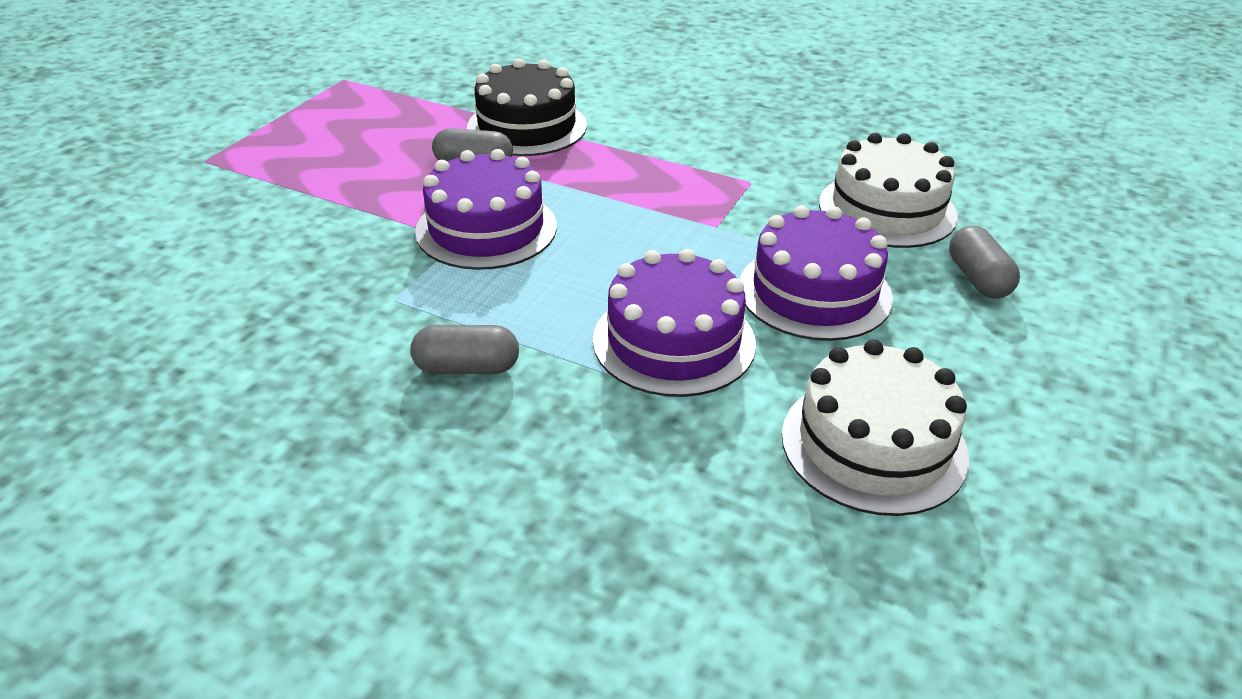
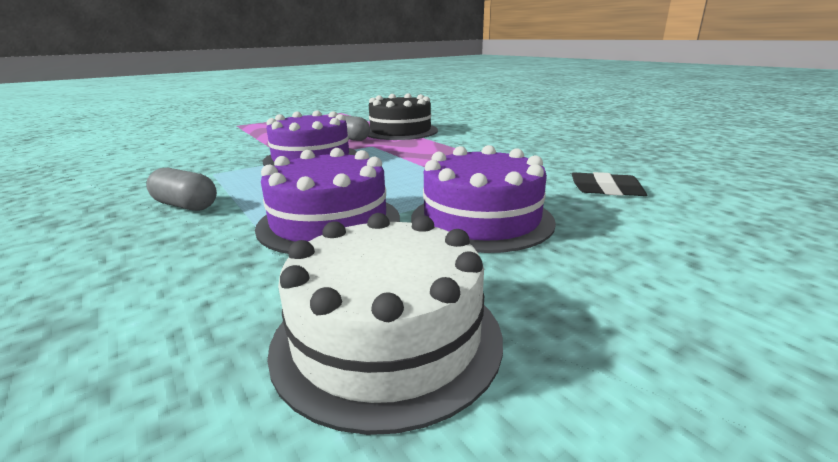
camera: 30 degrees right, 15 degrees down
white cake [819,133,958,248] -> black eraser [572,172,647,196]
grey capsule [949,226,1020,299] -> none

